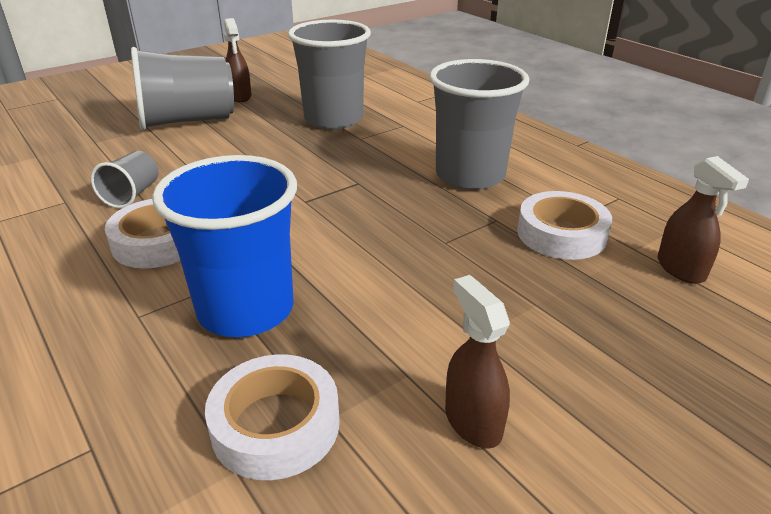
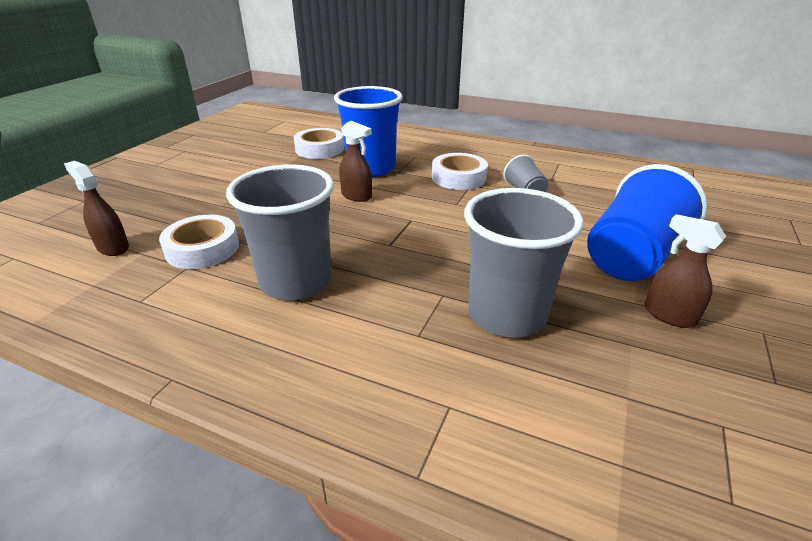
camera: 150 degrees right, 0 degrees up
grey cup [131,47,234,130] -> blue cup [587,164,708,281]
brown spray bottle [445,275,510,449] -> brown spray bottle moved to [339,121,372,202]

